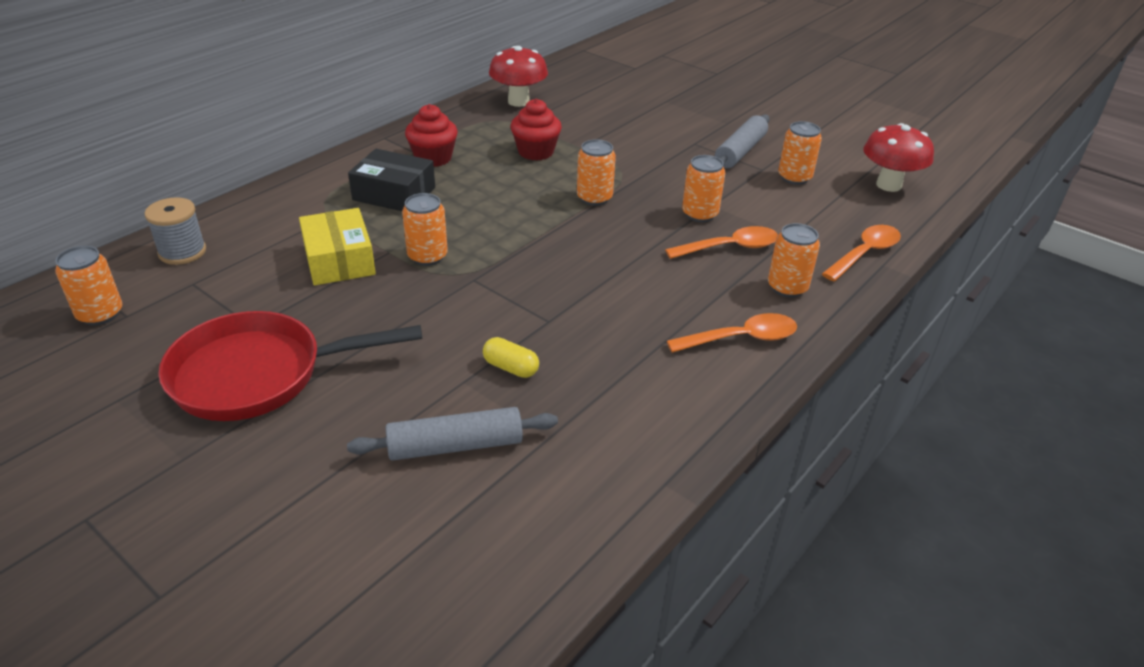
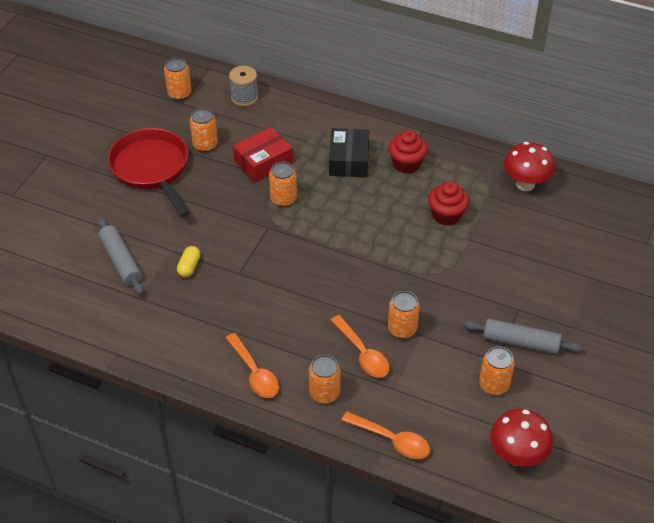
camera: 75 degrees right, 10 degrees up
yellow box [299,208,376,285] -> red box [233,127,293,182]
orange can [577,139,616,206] -> orange can moved to [190,108,218,152]

